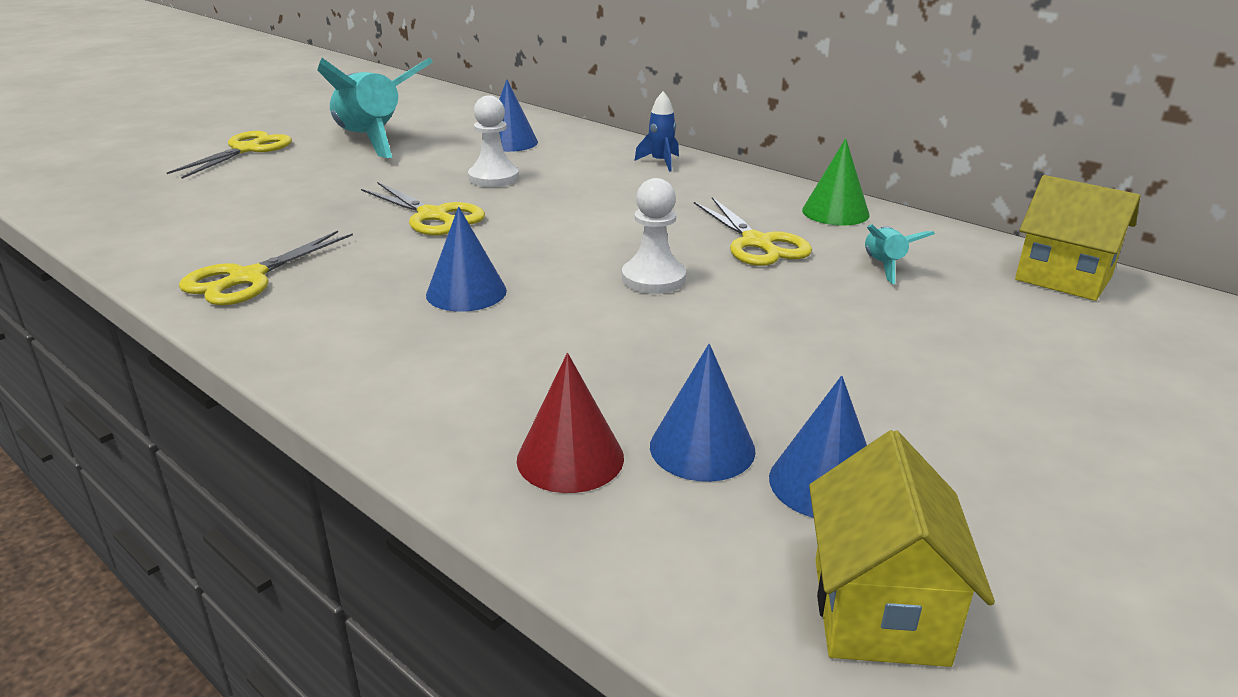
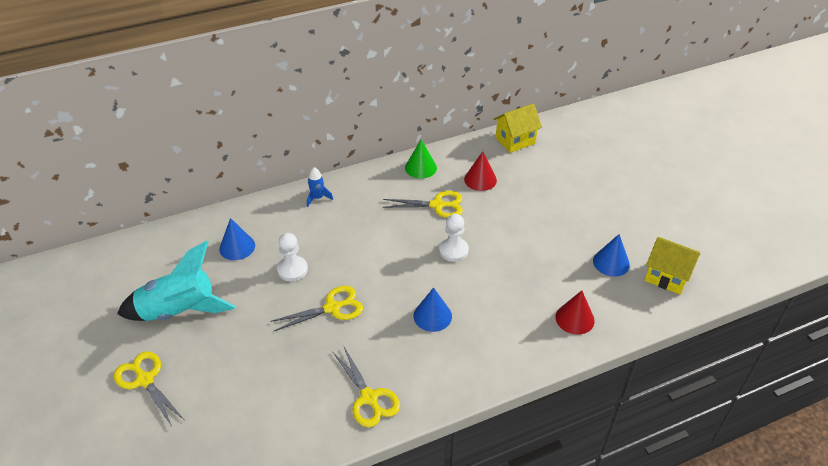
camera: 65 degrees left, 15 degrees up
blue cone [650,344,756,482] -> none
turquoise rocket [865,224,935,284] -> red cone [464,151,497,191]

